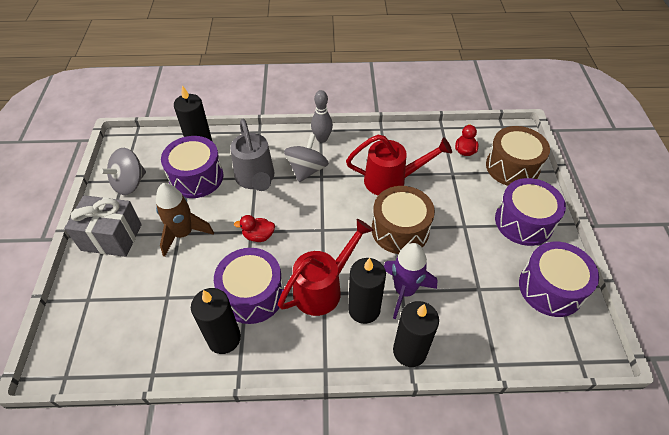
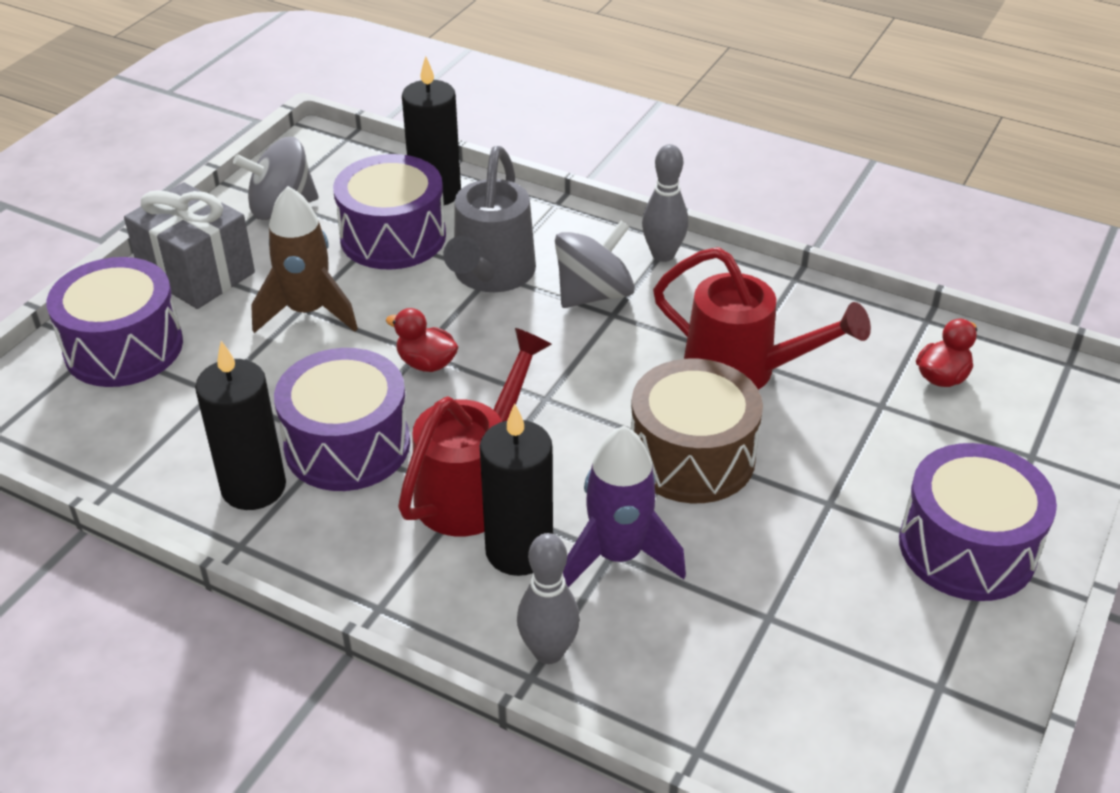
camera: 30 degrees right, 10 degrees down
red watering can [278,219,373,316] -> red watering can turned 45 degrees counterclockwise [398,328,552,536]
black candle [393,301,439,367] -> grey bowling pin [517,533,580,664]
brown drum [486,126,550,186] -> none
purple drum [519,242,599,317] -> purple drum moved to [46,257,183,387]

